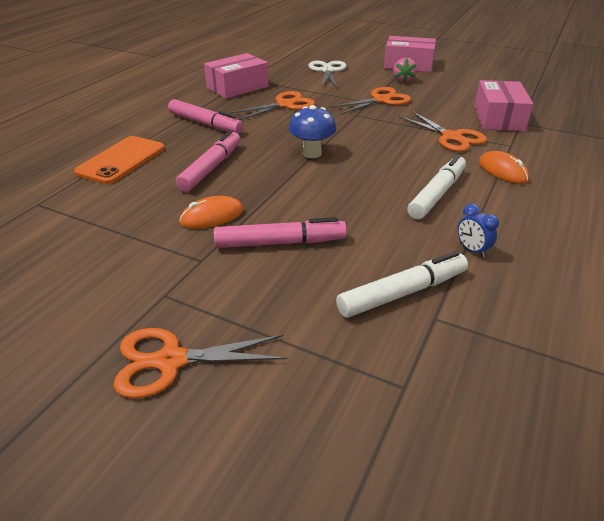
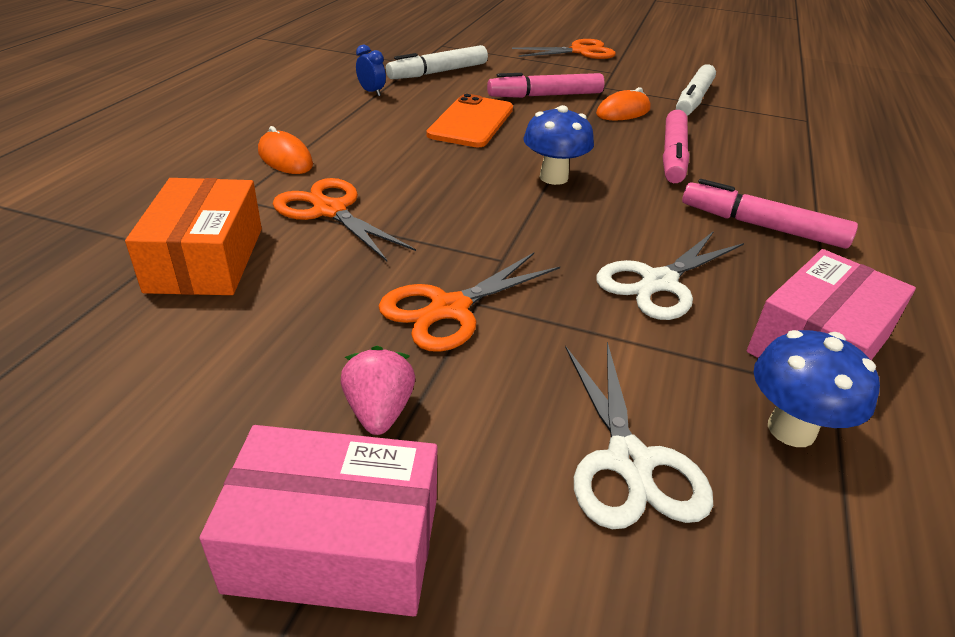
camera: 170 degrees right, 0 degrees up
orange phone [74,136,165,184] -> orange phone moved to [427,94,513,147]
orange scissors [229,91,315,120] -> white scissors [596,231,744,320]
white marker [407,154,466,219] -> white marker moved to [676,64,716,116]
pink box [474,80,533,131] -> orange box [125,178,262,295]
none -> blue mushroom [754,330,880,447]

